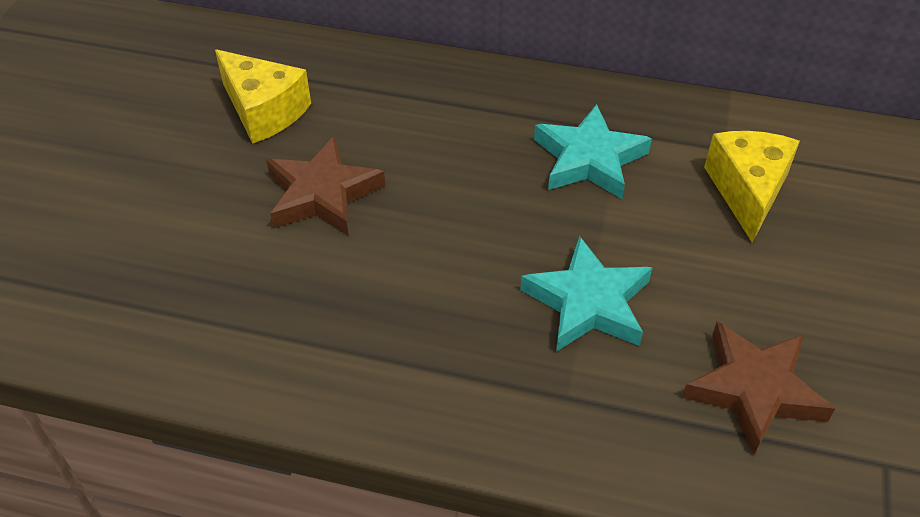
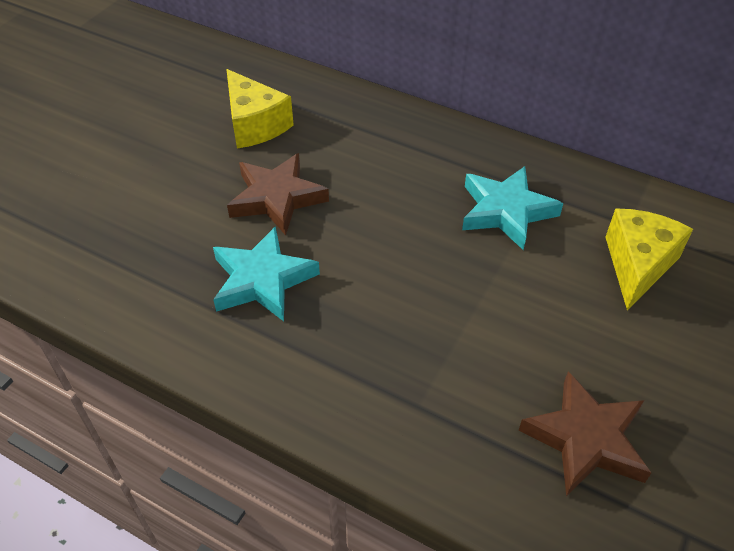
camera: 15 degrees right, 0 degrees up
turquoise star [520,236,652,352] -> turquoise star moved to [213,226,320,321]

